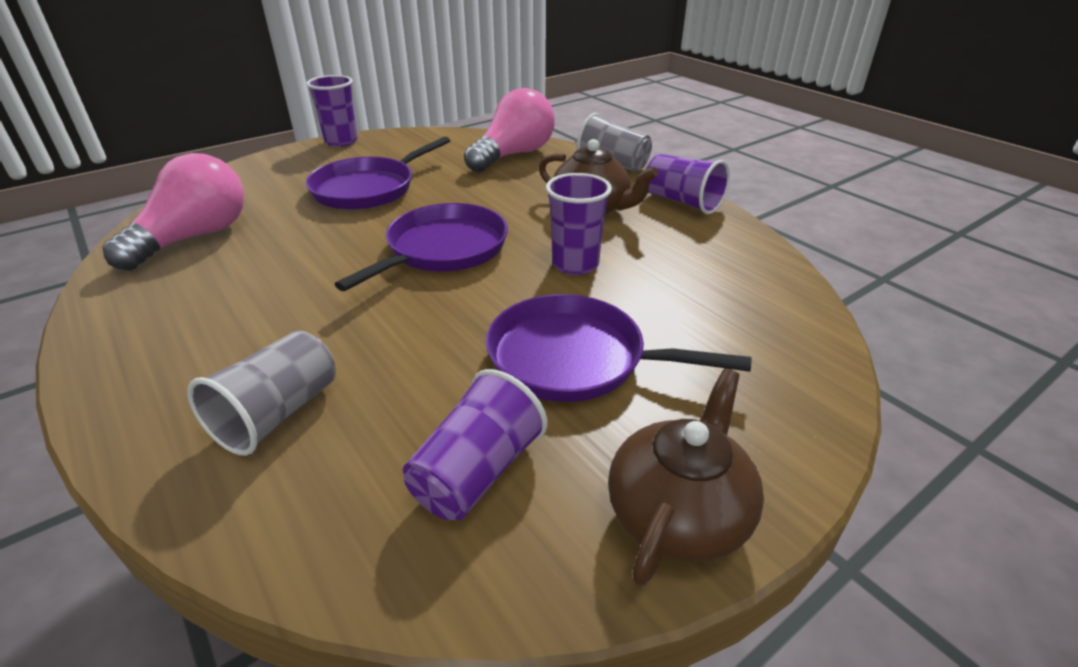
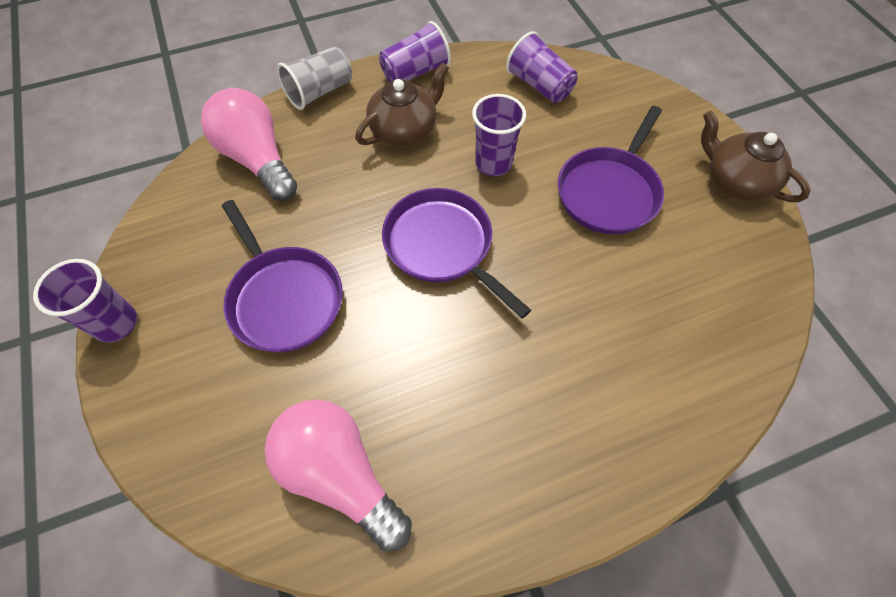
camera: 75 degrees left, 25 degrees up
grey cup [187,330,336,456] -> none
purple cup [403,369,548,520] -> purple cup moved to [506,31,578,103]

